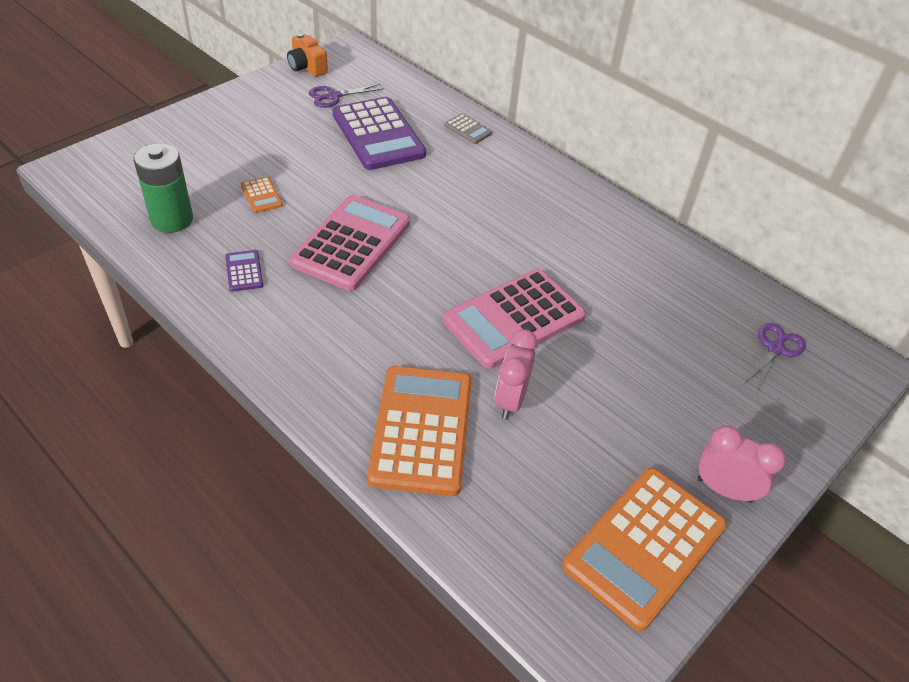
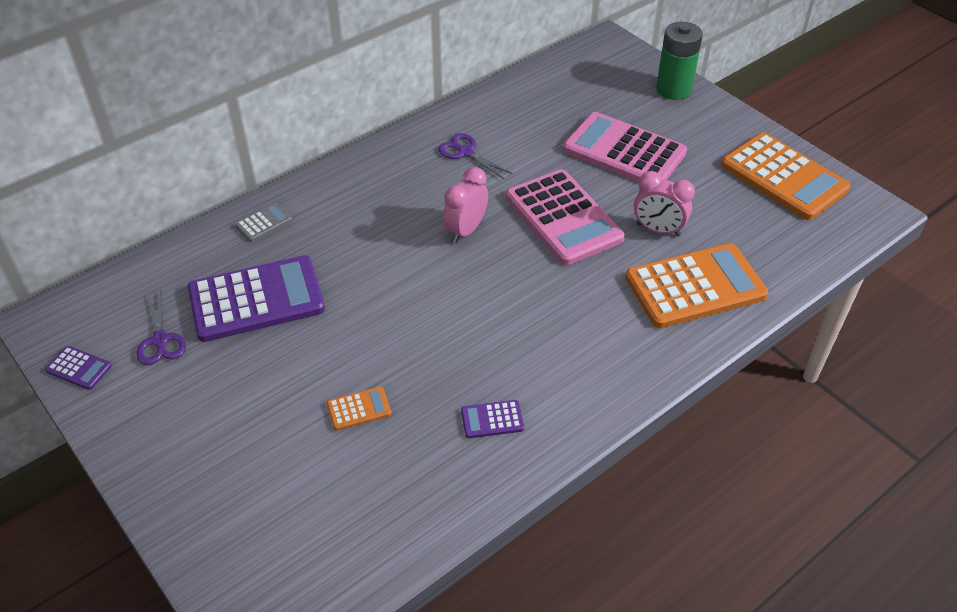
camera: 80 degrees left, 0 degrees up
green battery [134,143,193,233] -> green battery moved to [656,22,703,100]
orange camera [287,33,328,77] -> purple calculator [45,346,112,390]
pink calculator [290,195,410,291] -> pink calculator moved to [563,112,687,182]
orange calculator [367,366,472,496] -> orange calculator turned 150 degrees clockwise [625,243,768,328]
pink clock [698,426,786,503] -> pink clock moved to [443,167,488,243]
purple scissors [743,323,805,392] -> purple scissors moved to [438,133,513,179]

